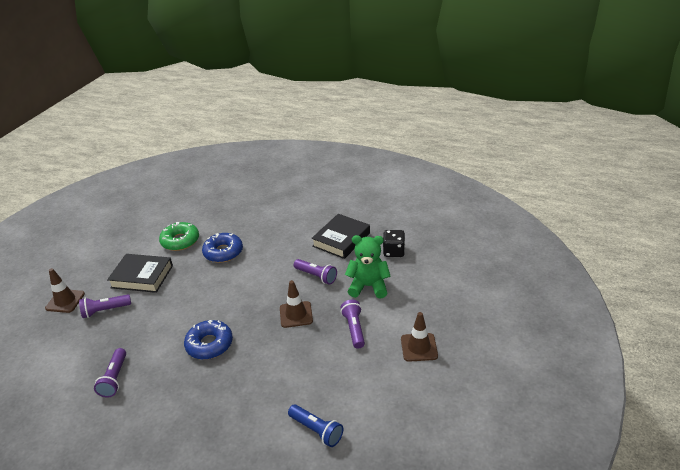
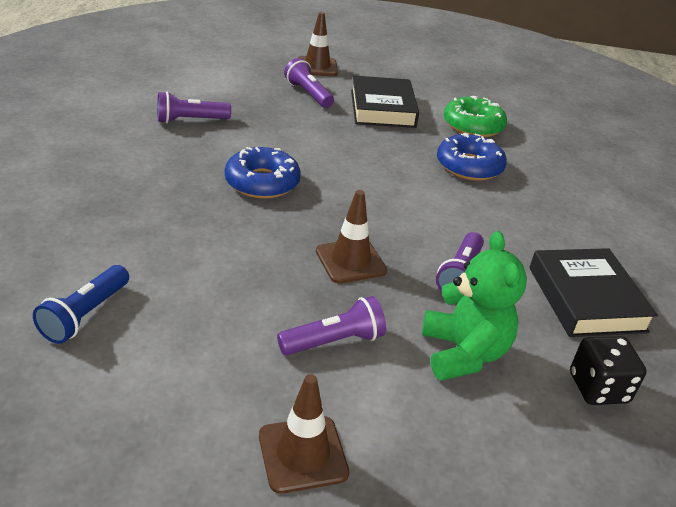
camera: 70 degrees right, 0 degrees up
black book [311,214,370,259] -> black book turned 60 degrees clockwise [529,248,658,337]

